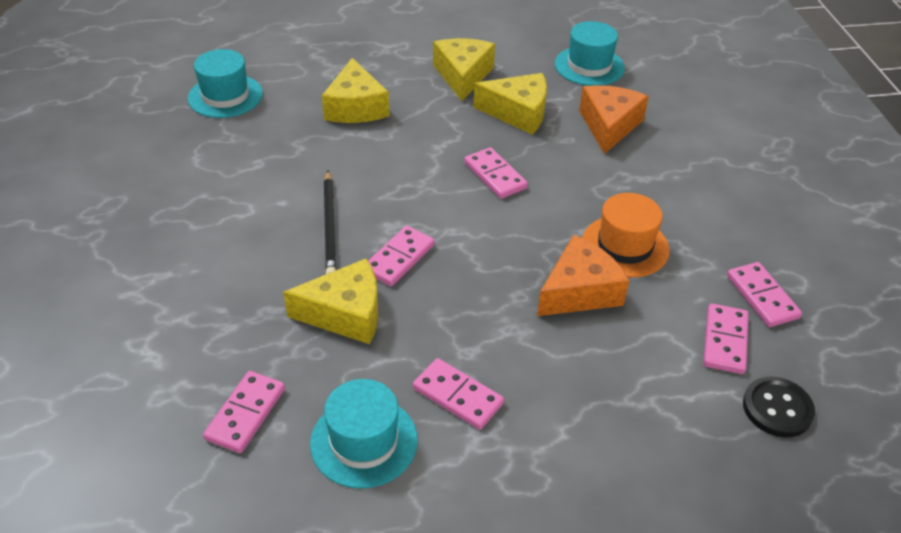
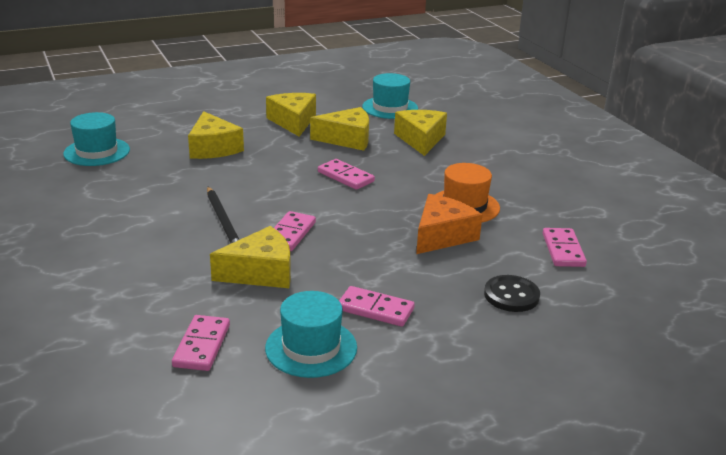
camera: 15 degrees left, 15 degrees down
orange cheese [579,85,649,154] -> yellow cheese [394,110,447,156]
pink domino [727,262,802,327] -> none
black button [743,377,815,437] -> black button moved to [484,275,540,312]

